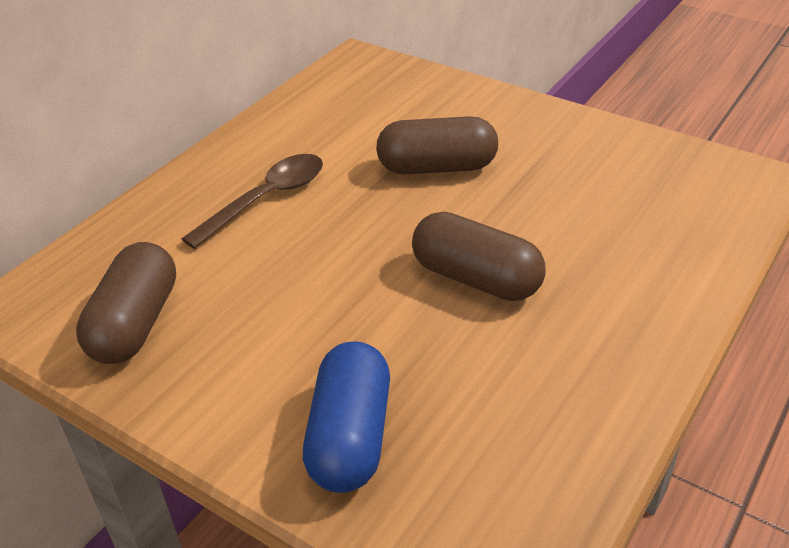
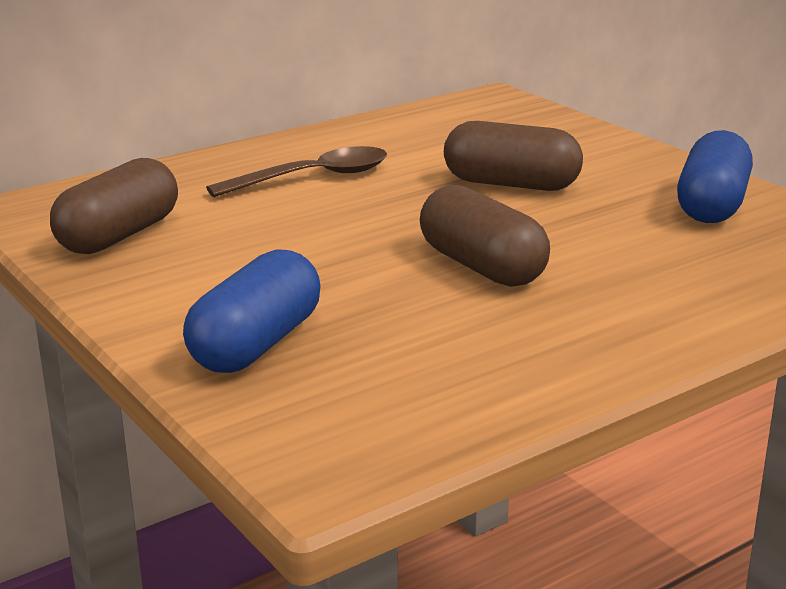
camera: 20 degrees right, 15 degrees down
none -> blue capsule [677,130,753,223]

